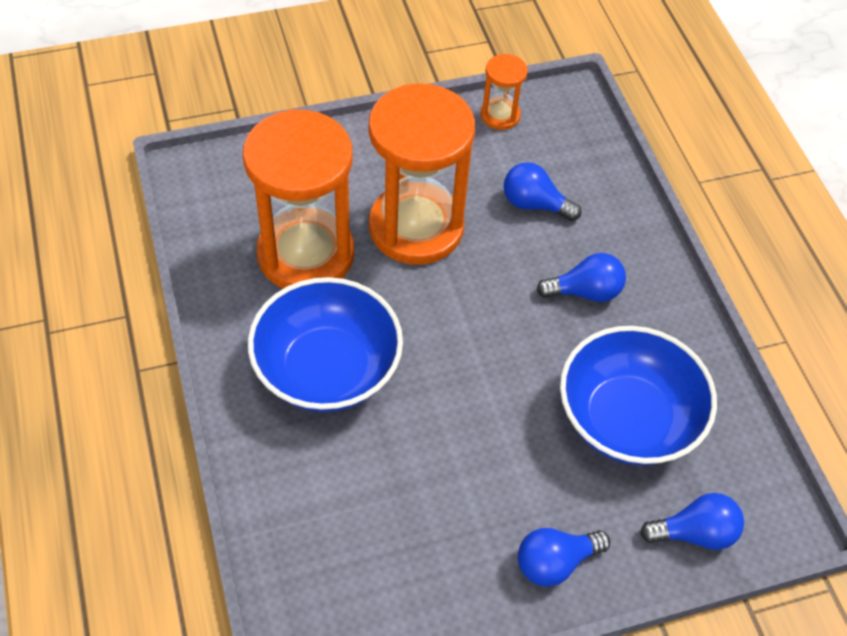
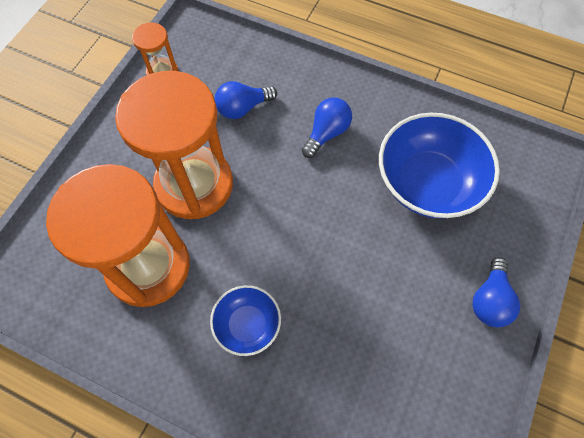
camera: 45 degrees left, 10 degrees up
blue bowl [248,277,403,412] -> blue bowl [210,285,281,356], size x0.54
blue light bulb [640,493,744,550] -> none

